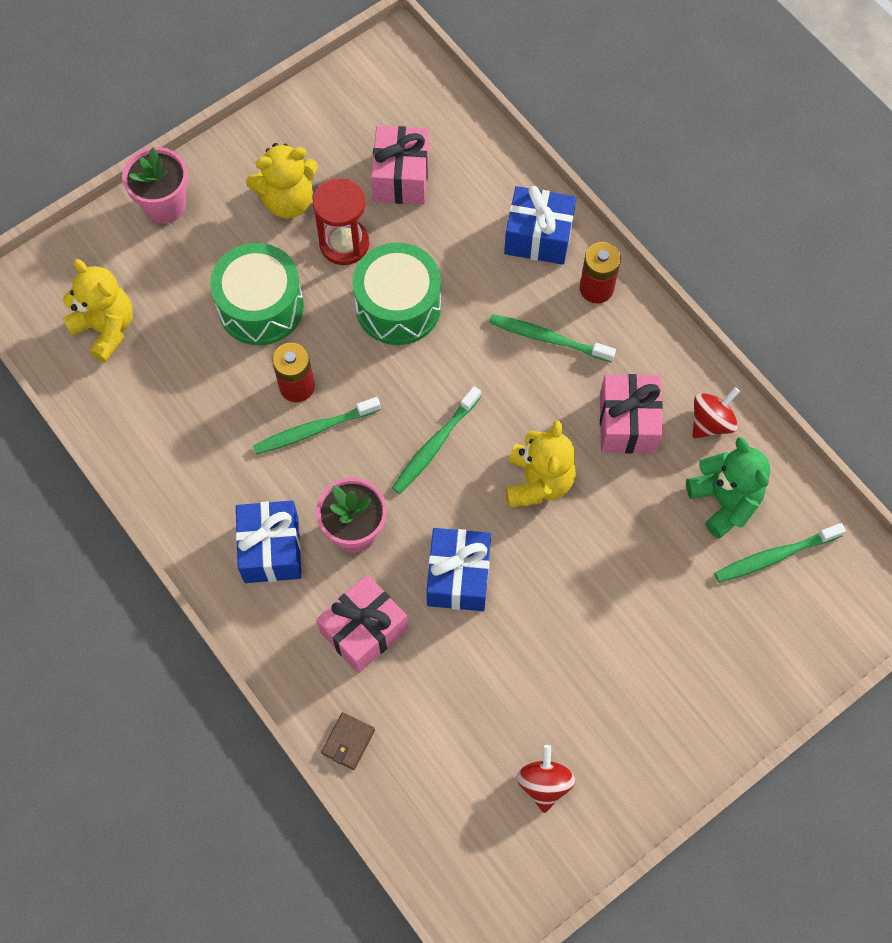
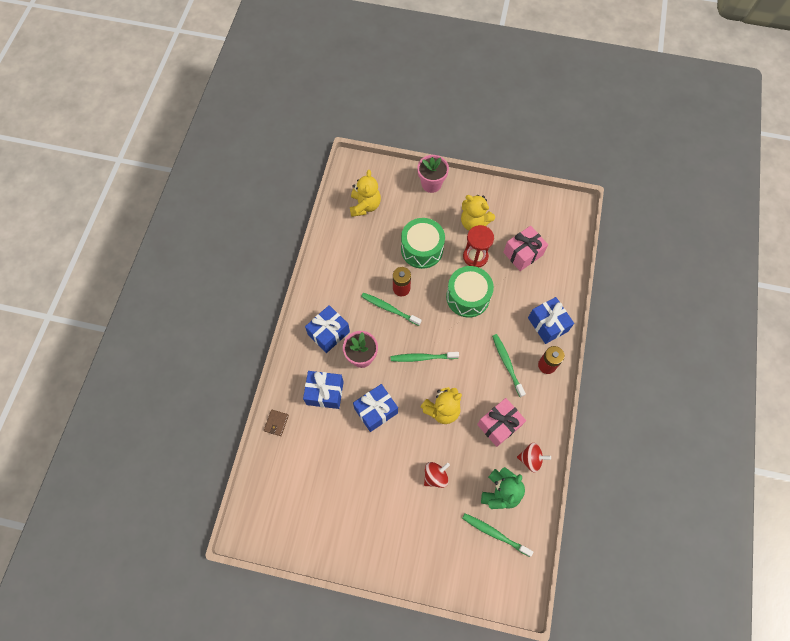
camera: 50 degrees right, 0 degrees up
pink gift [316,574,408,673] -> blue gift [303,371,344,409]
brown wallet [321,712,375,770] -> brown wallet turned 60 degrees counterclockwise [264,410,289,436]
red spinning top [516,745,576,813] -> red spinning top moved to [424,462,450,488]

